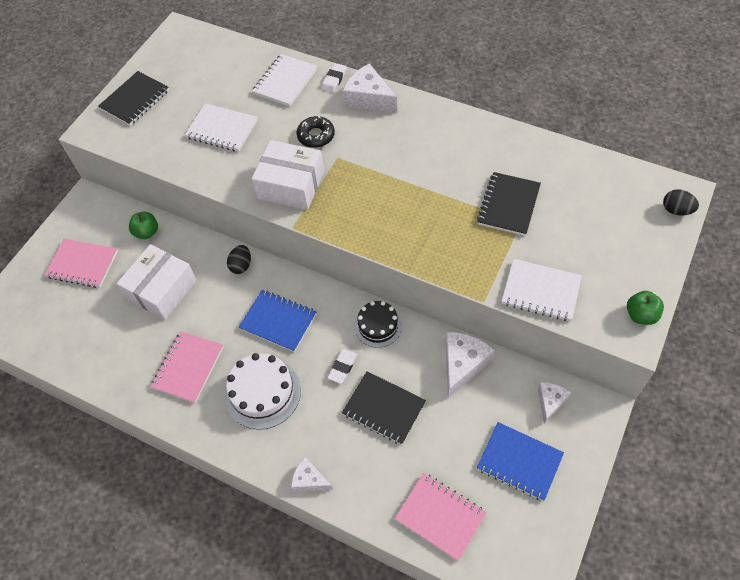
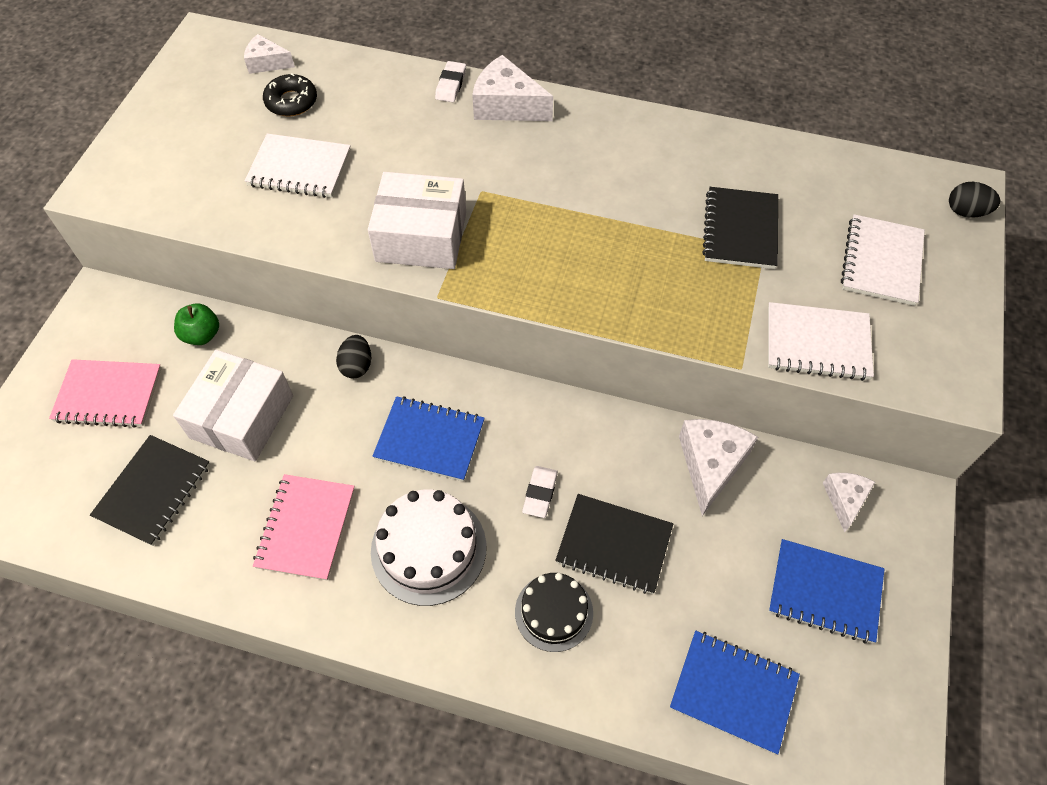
camera: 15 degrees left, 0 degrees up
black notebook [98,71,169,126] -> black notebook moved to [90,435,210,546]
white notebook [252,54,317,107] -> white notebook moved to [841,214,925,306]
white cheese [291,457,333,492] -> white cheese moved to [244,34,295,74]
black donut [297,116,335,148] -> black donut moved to [263,73,317,117]
black cake [354,301,402,348] -> black cake moved to [515,573,593,652]
pink notebook [395,473,486,561] -> blue notebook [670,631,800,754]
green apple [627,291,664,325] -> none

